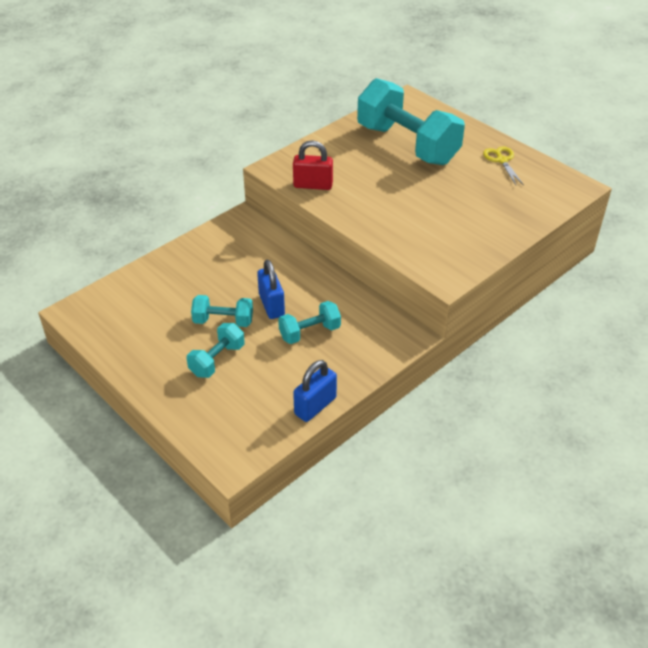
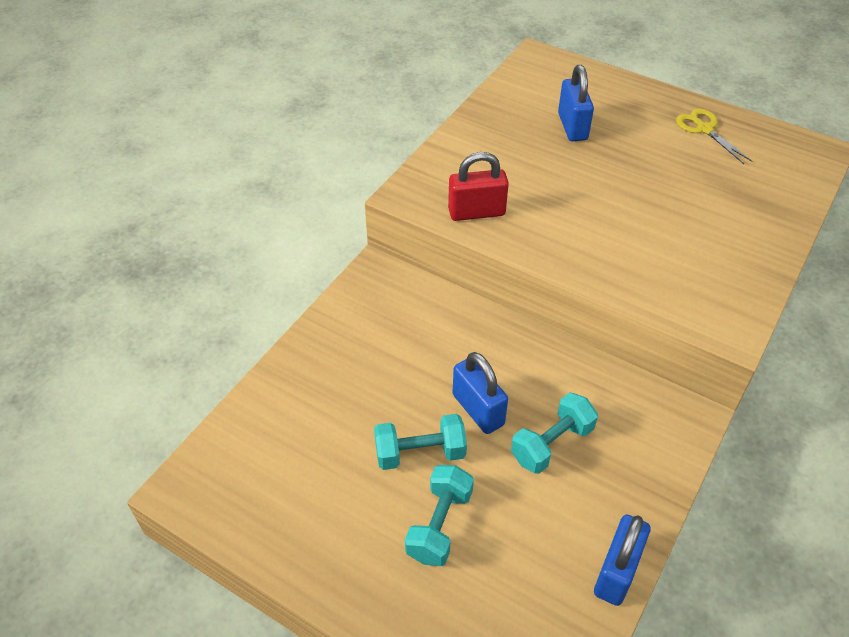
camera: 15 degrees left, 5 degrees up
turquoise dumbbell [357,78,465,165] -> blue padlock [558,65,594,141]

